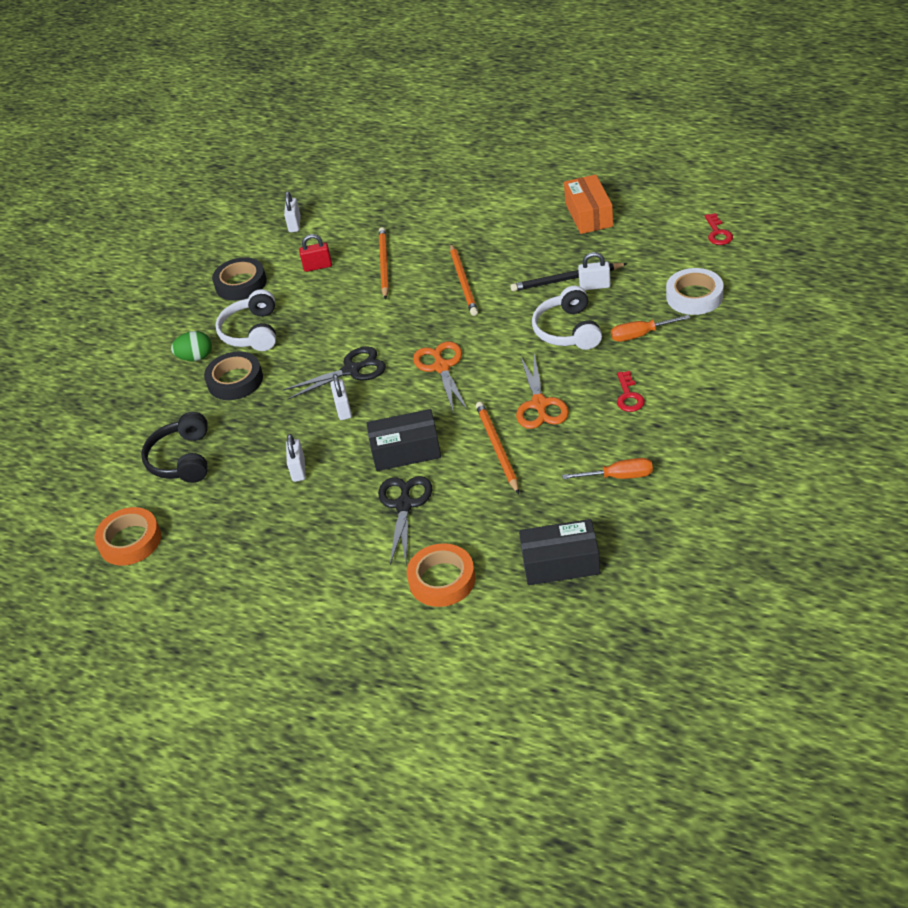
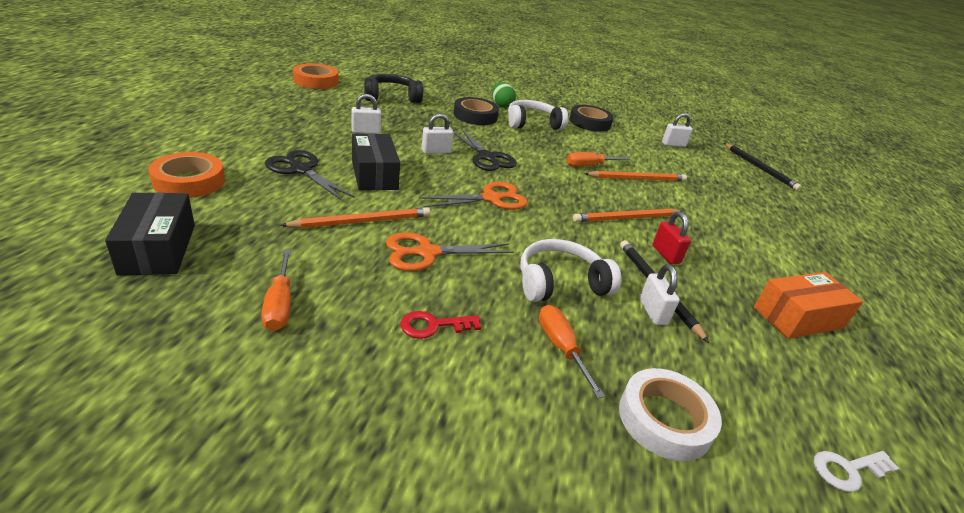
camera: 70 degrees right, 10 degrees down
red padlock [299,234,332,272] -> red padlock moved to [653,212,691,264]
black scissors [378,476,432,564] -> black scissors turned 135 degrees counterclockwise [265,150,355,201]
red key [705,213,733,245] -> white key [814,451,900,492]
none -> orange screwdriver [567,152,630,167]
none -> black pencil [724,143,802,191]

